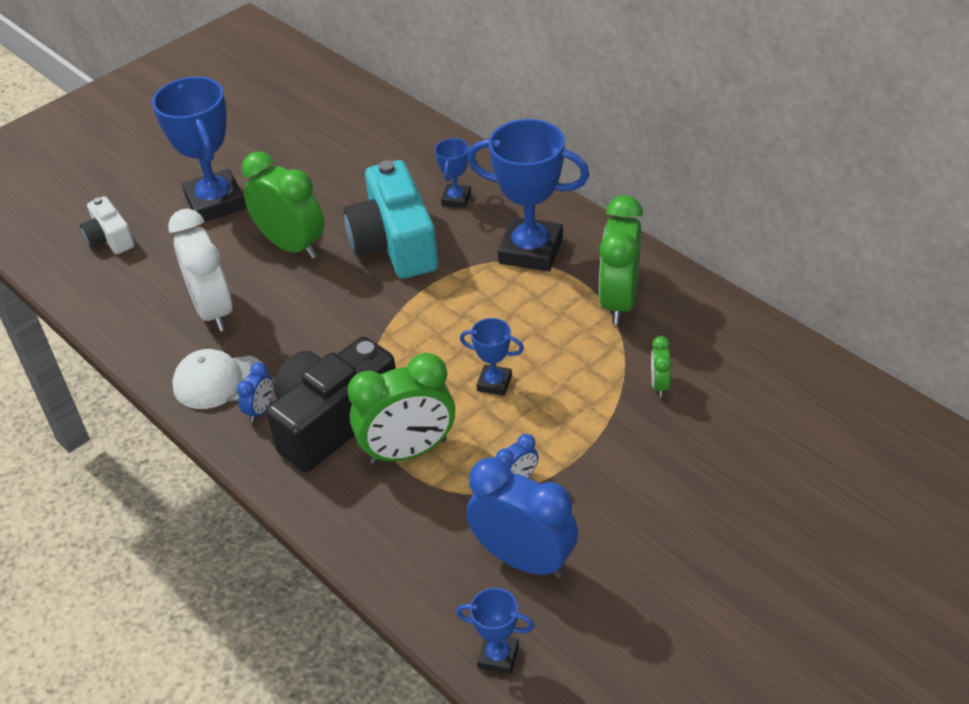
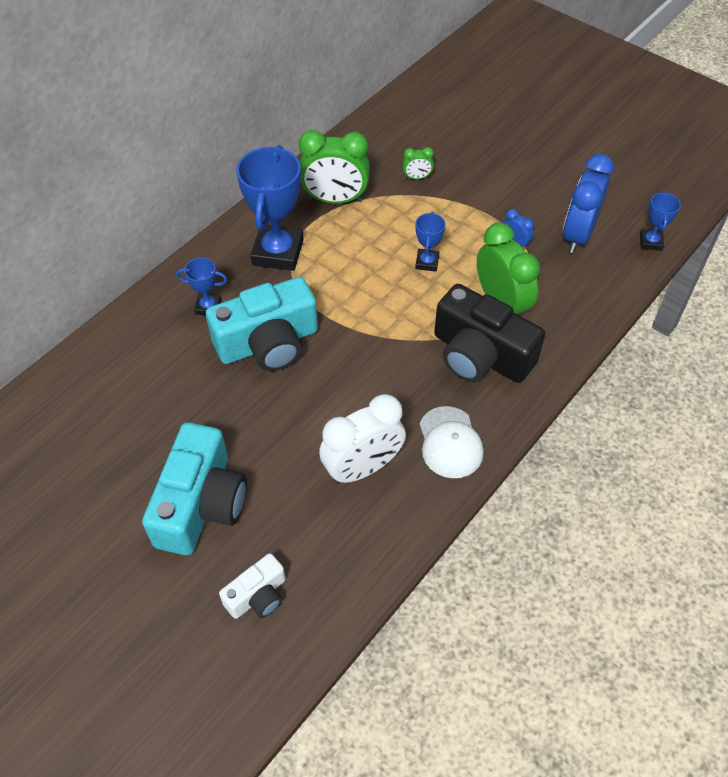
camera: 100 degrees left, 10 degrees up
blue trophy [152,77,246,222] -> turquoise camera [142,422,247,555]
blue clock [237,362,273,422] -> none
green clock [242,151,324,259] -> none

